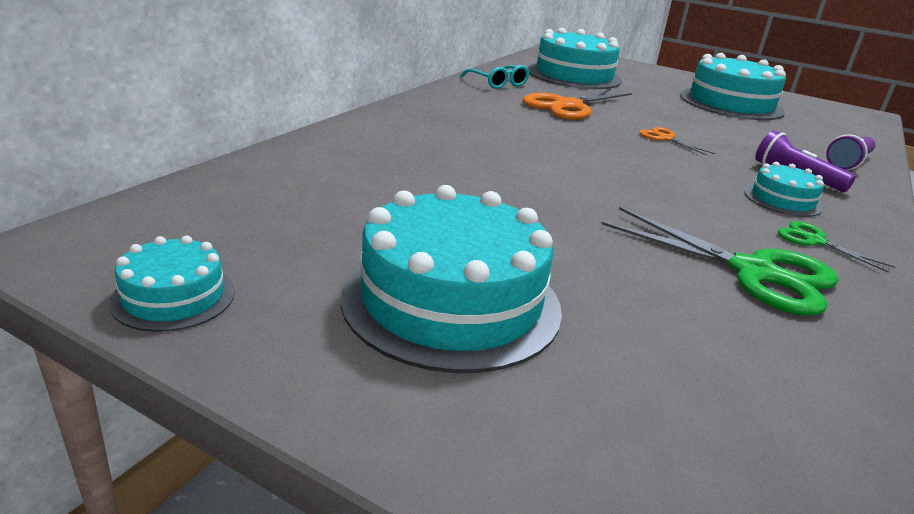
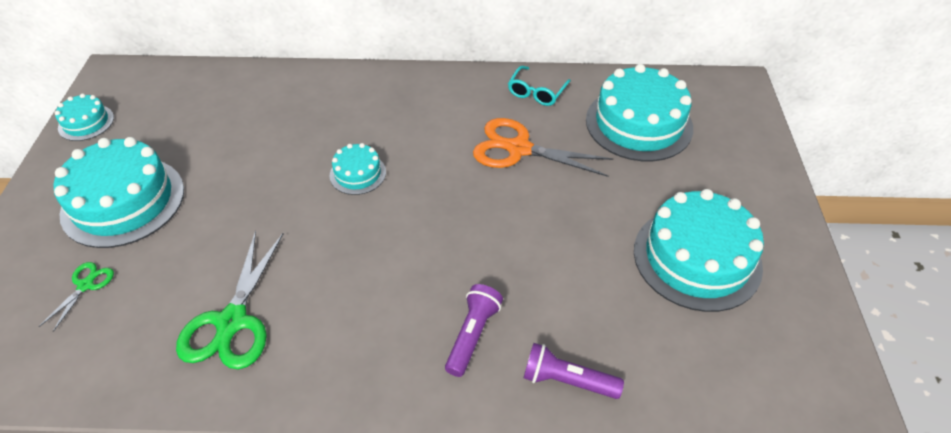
camera: 65 degrees right, 20 degrees up
orange scissors [639,127,715,156] -> none
turquoise cake [744,162,824,217] -> turquoise cake moved to [330,143,386,195]
green scissors [778,221,895,273] -> green scissors moved to [39,262,114,332]

